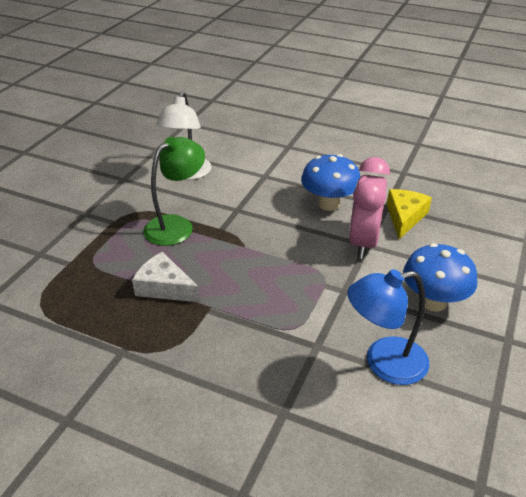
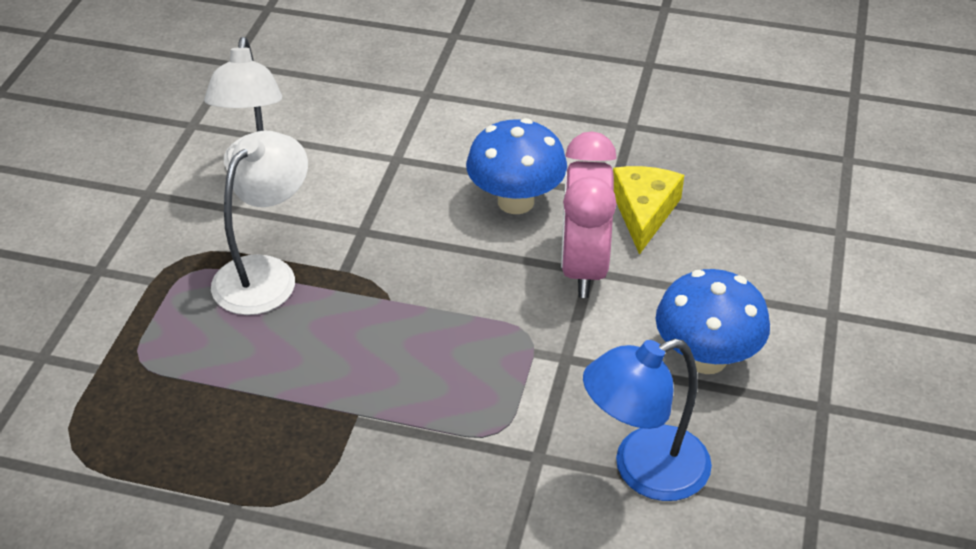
camera: 10 degrees left, 5 degrees up
white cheese [132,252,200,302] -> none
green lamp [143,137,205,246] -> white lamp [211,131,308,315]

